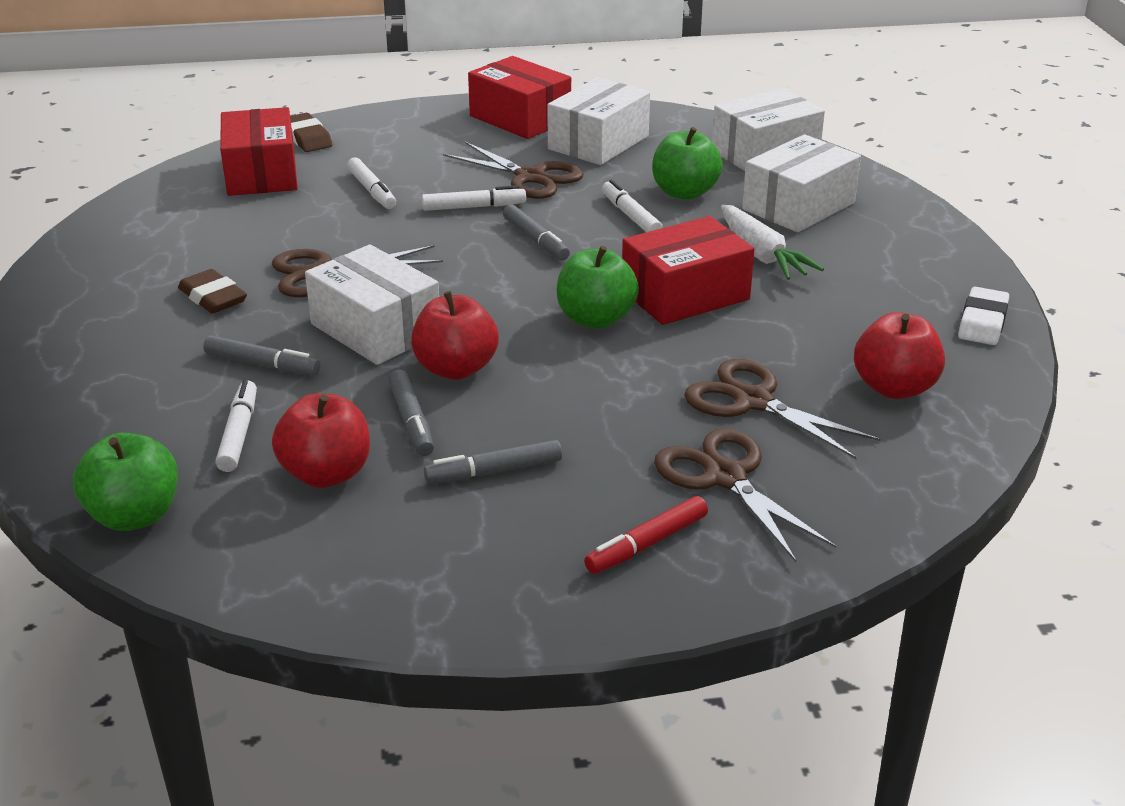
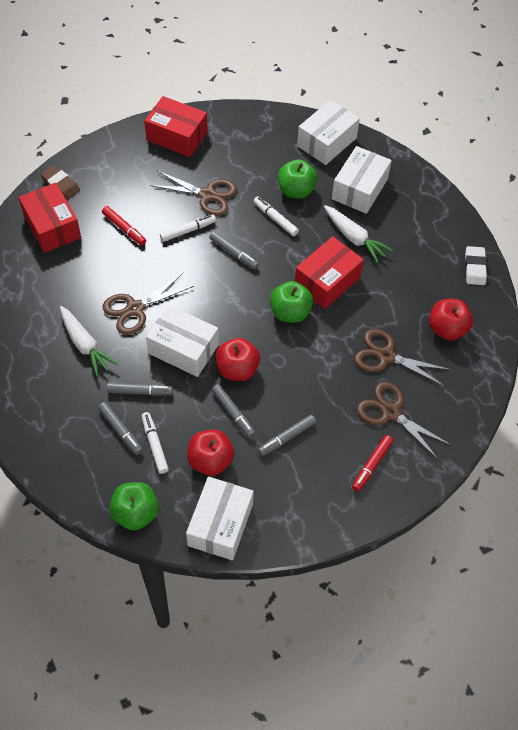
camera: 20 degrees left, 25 degrees up
brown eraser [178,269,247,313] -> white carrot [60,306,118,377]
white marker [347,157,396,209] -> red marker [102,206,146,245]
white box [547,77,650,165] -> white box moved to [186,477,254,561]
none -> grey marker [98,402,143,455]

